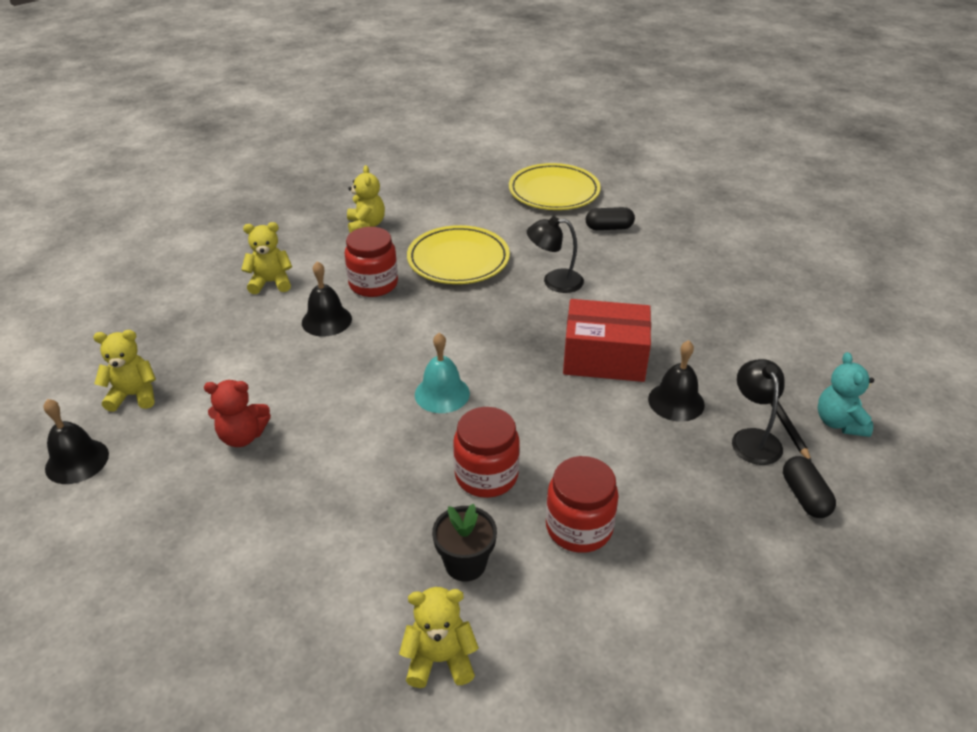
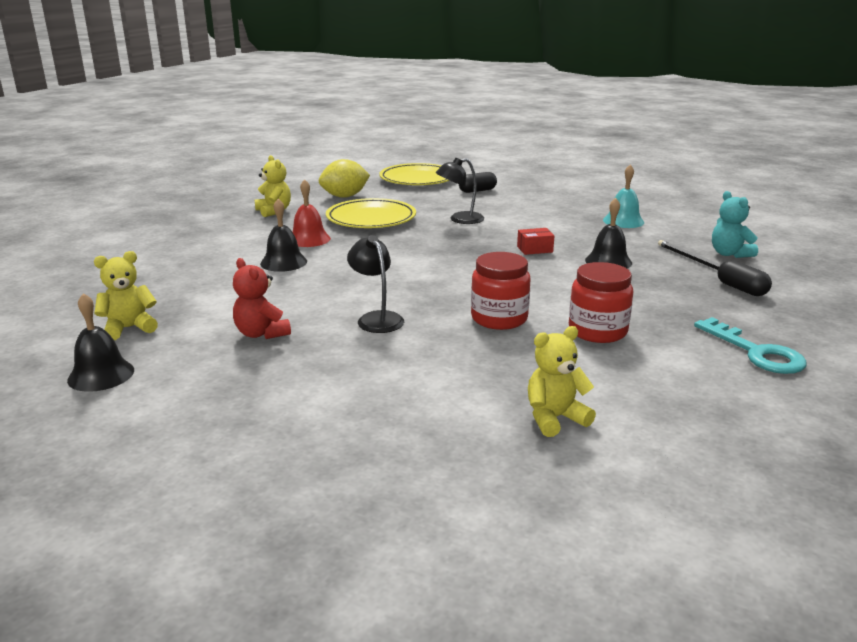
camera: 20 degrees left, 15 degrees down
red teddy bear [204,380,271,447] -> red teddy bear turned 75 degrees clockwise [233,258,291,339]
yellow teddy bear [241,222,292,294] -> none
red jar [345,227,398,297] -> red bell [292,179,331,247]
turquoise bell [415,333,470,413] -> turquoise bell moved to [603,164,644,228]
black flower pot [432,504,497,582] -> none
red box [563,299,651,382] -> red box [517,228,554,255], size x0.45
black lamp [732,359,785,465] -> black lamp moved to [347,235,404,333]
none -> yellow lemon [319,159,370,198]
none -> turquoise key [694,317,807,374]

